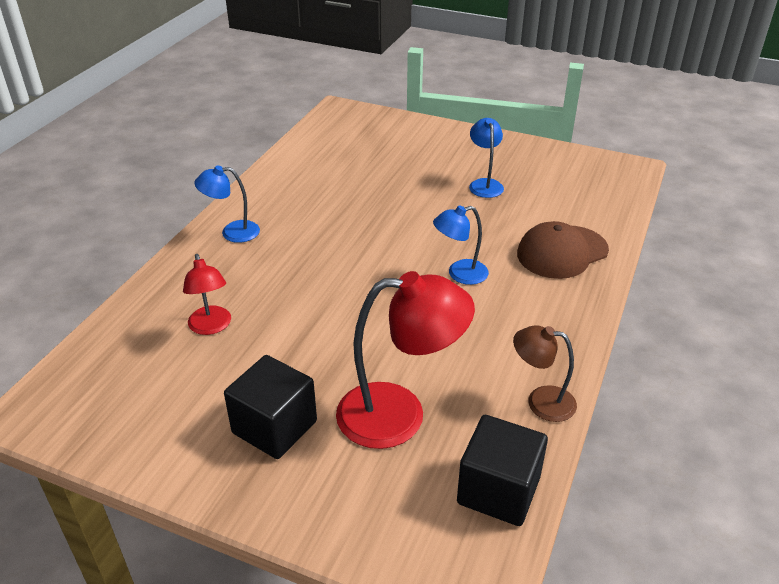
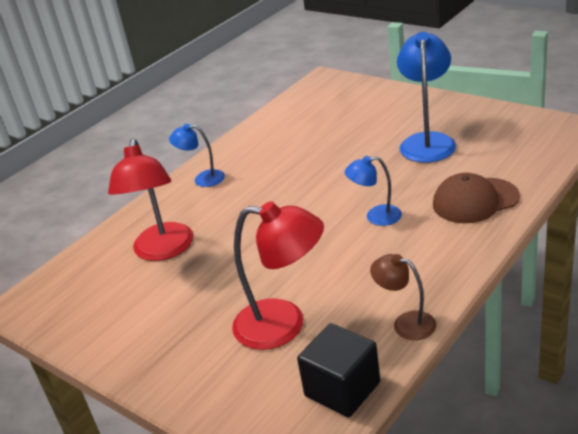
camera: 20 degrees right, 5 degrees down
red lamp [183,254,231,335] -> red lamp [108,138,194,261], size x1.79
black cube [224,355,317,459] -> none
blue lamp [469,118,504,198] -> blue lamp [397,32,456,163], size x1.79

